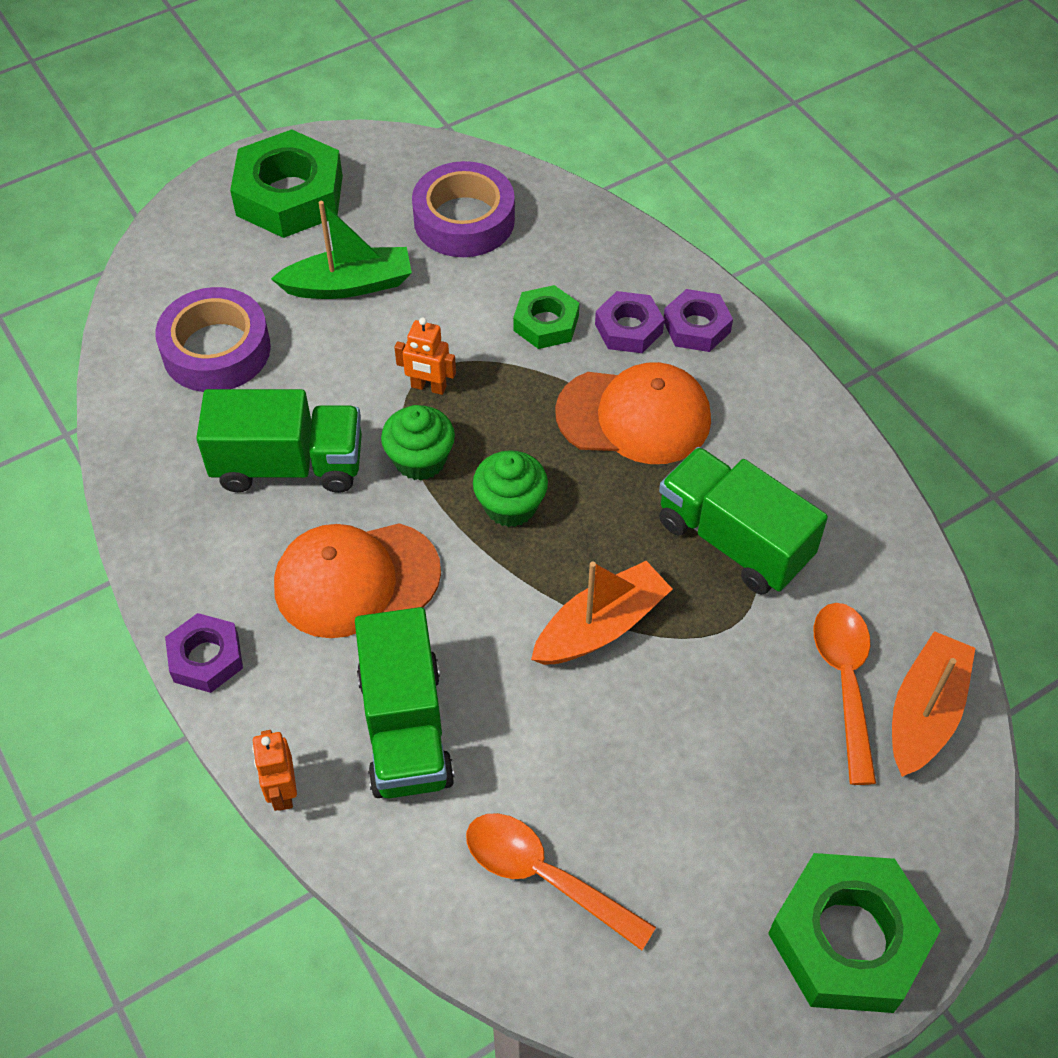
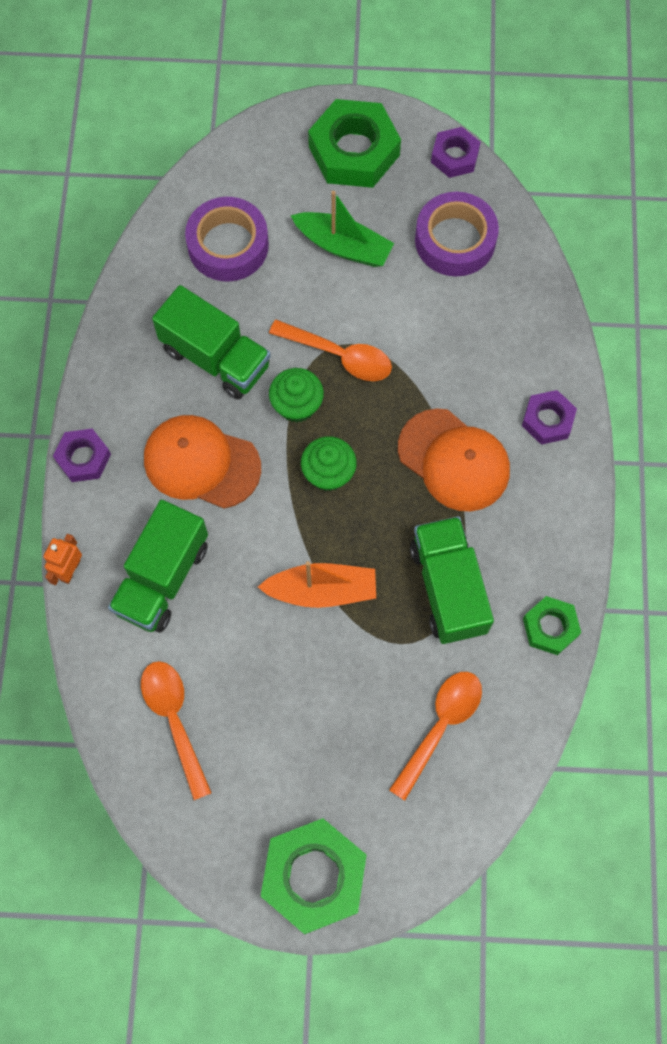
camera: 35 degrees right, 15 degrees up
orange robot [394,317,456,395] -> orange spoon [269,320,392,381]
green nut [513,285,579,349] -> green nut moved to [523,596,581,655]
purple nut [595,291,664,353] -> purple nut moved to [431,127,481,178]
orange boat [892,631,975,777] -> none

